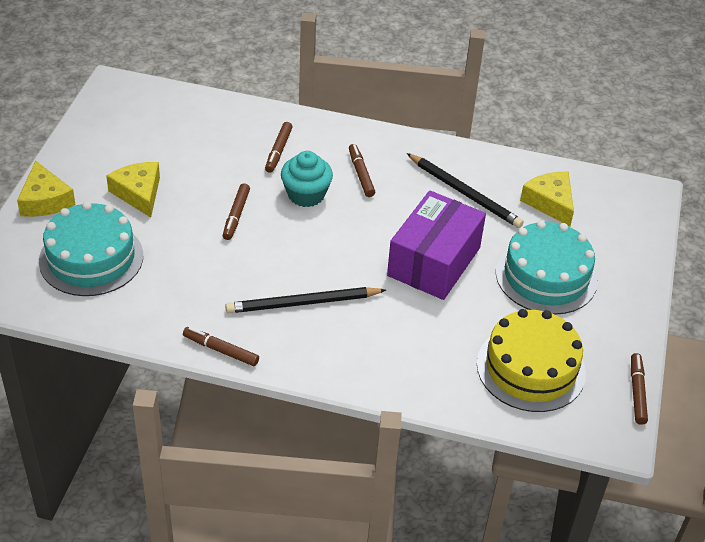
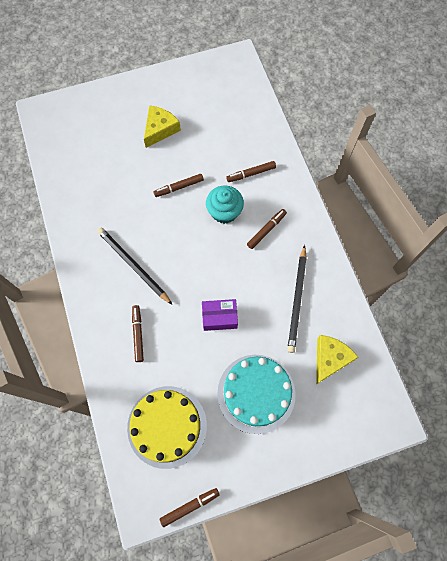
camera: 60 degrees right, 25 degrees up
yellow cheese [17,161,76,217] -> none
turquoise cake [39,202,143,296] -> none
brown marker [183,327,259,366] -> brown marker moved to [132,305,144,362]
purple box [387,191,486,300] -> purple box [202,299,238,331], size x0.54

